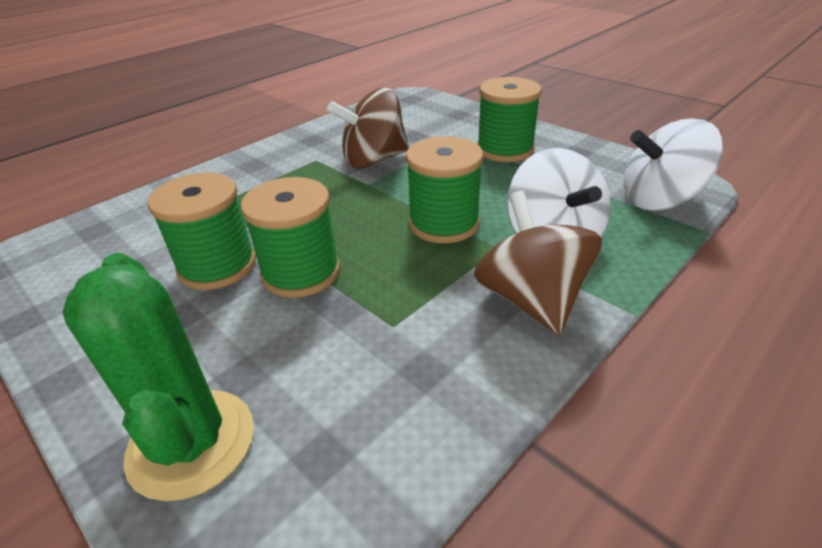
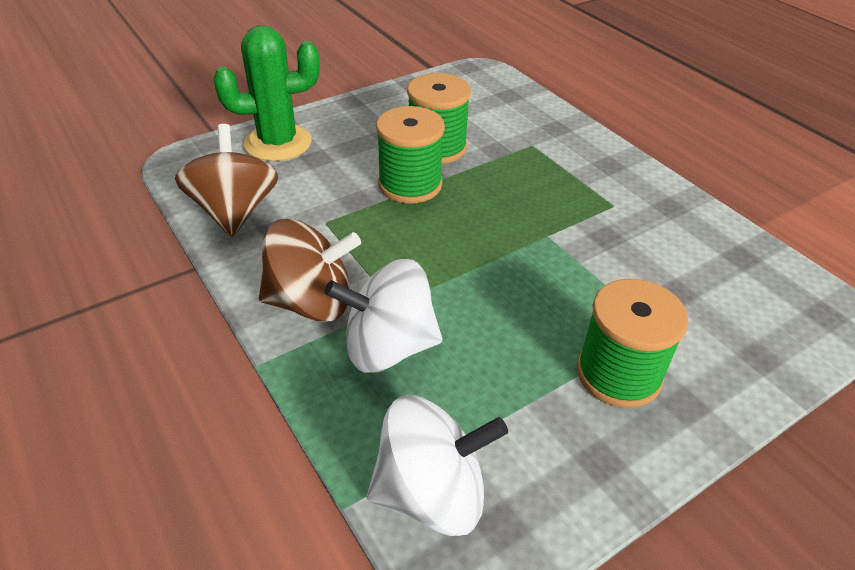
camera: 100 degrees right, 5 degrees up
brown spinning top [327,88,409,169] -> brown spinning top moved to [175,124,278,237]
green spool [406,136,484,243] -> none
white spinning top [623,118,723,211] -> white spinning top turned 75 degrees clockwise [367,395,508,536]

